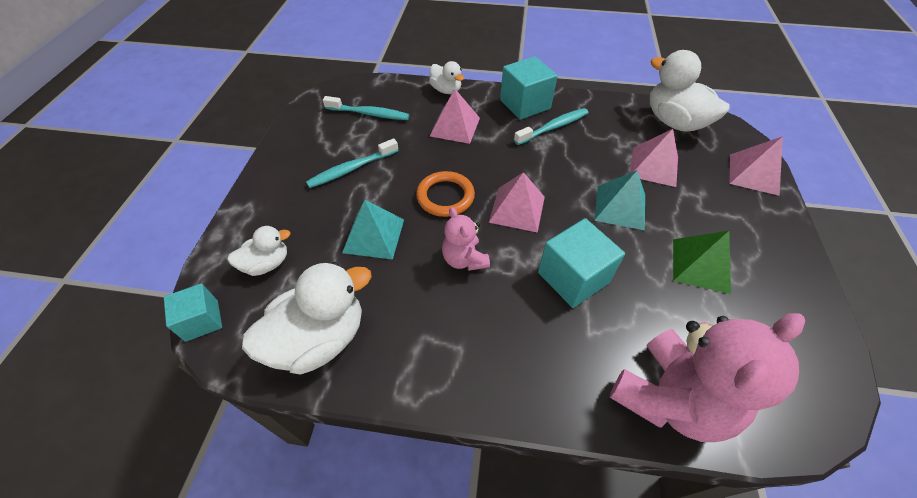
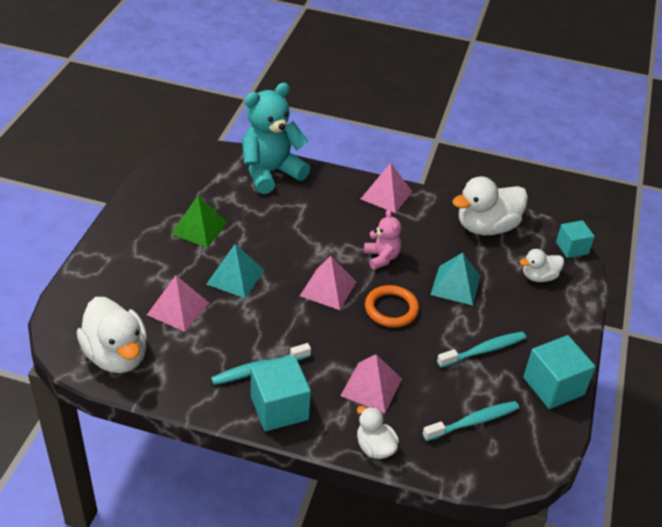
camera: 175 degrees left, 10 degrees down
turquoise toothbrush [323,96,409,120] -> turquoise toothbrush turned 135 degrees clockwise [422,401,519,441]
turquoise cube [538,218,625,308] -> turquoise cube moved to [523,335,596,409]
pink teddy bear [609,313,805,442] -> turquoise teddy bear [242,83,310,194]
pink pyramid [730,136,783,196] -> pink pyramid moved to [361,163,412,213]

